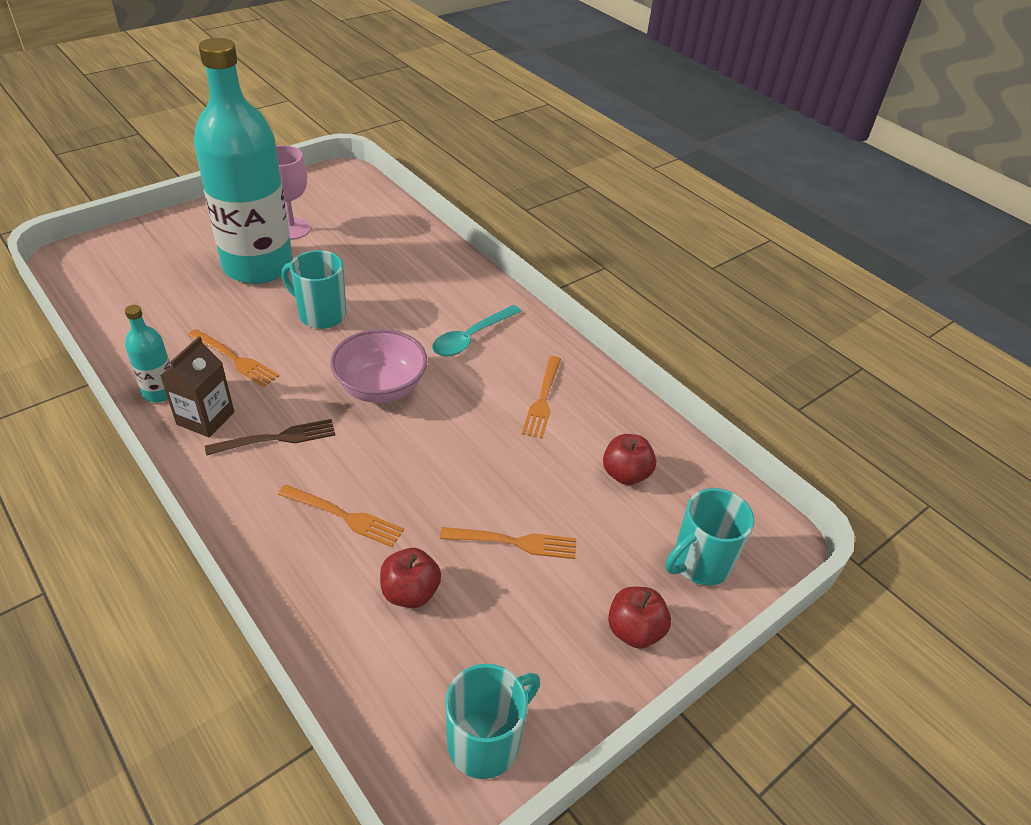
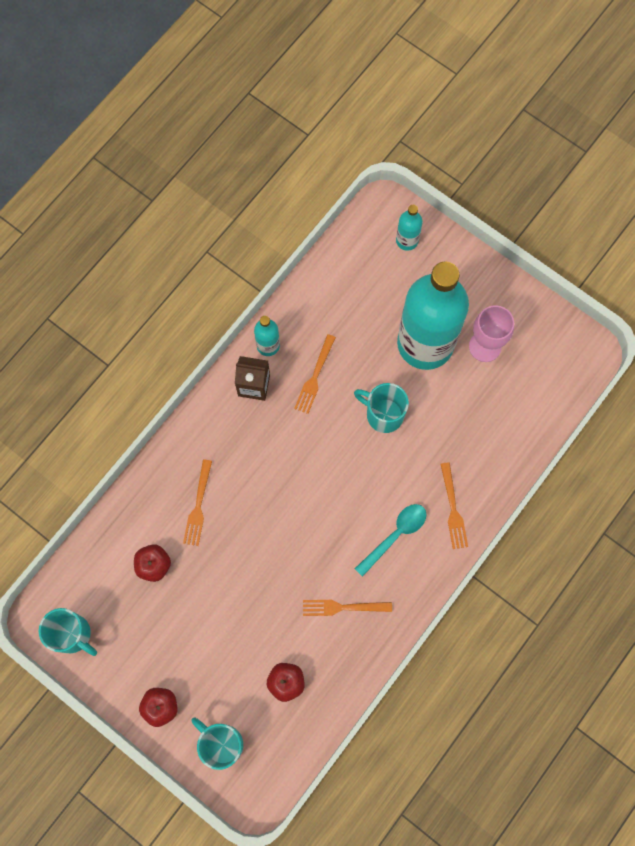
camera: 80 degrees right, 30 degrees up
brown fork [205,419,335,456] -> none
turquoise mug [282,250,347,329] -> turquoise mug turned 75 degrees counterclockwise [354,383,409,433]
pink bowl [330,329,427,403] -> none
turquoise spoon [432,305,522,356] -> turquoise spoon turned 105 degrees clockwise [355,504,427,577]
orange fork [440,527,576,559] -> orange fork moved to [440,462,468,549]
none -> turquoise bottle [396,205,423,251]

